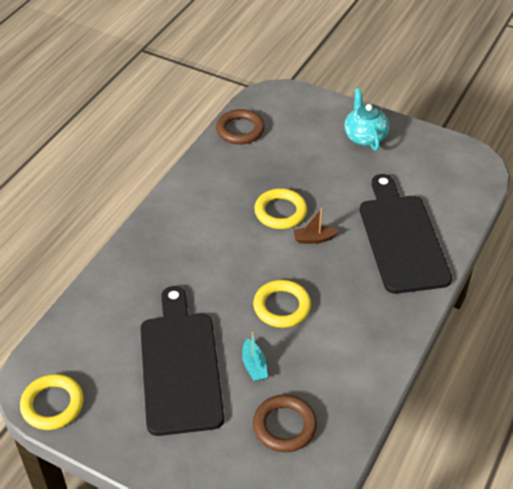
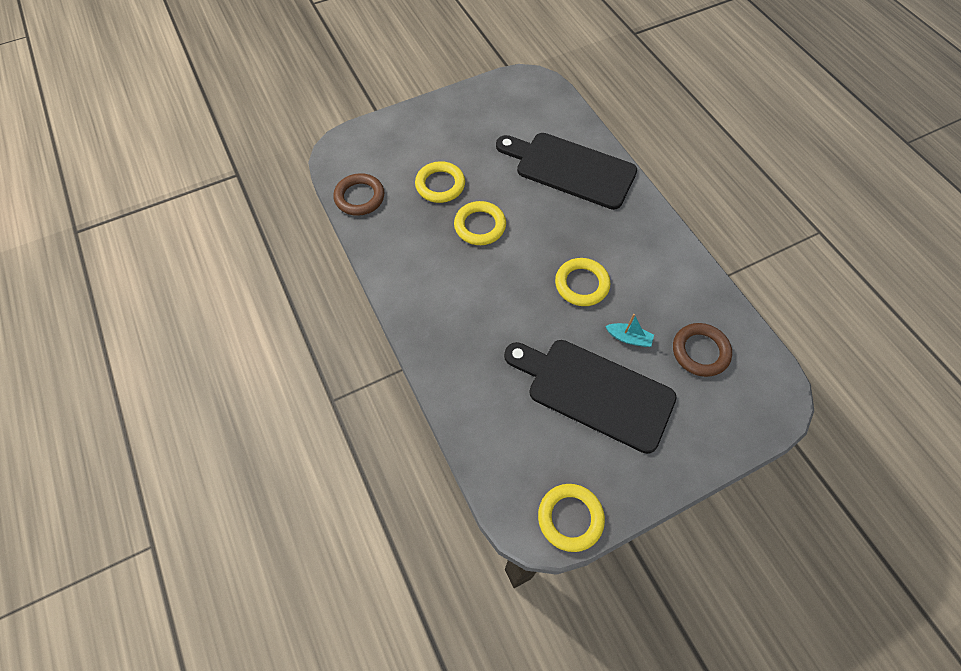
camera: 55 degrees left, 15 degrees up
brown boat [293,208,339,244] -> none
turquoise teapot [344,88,389,151] -> none
none -> yellow ring [415,161,465,203]

